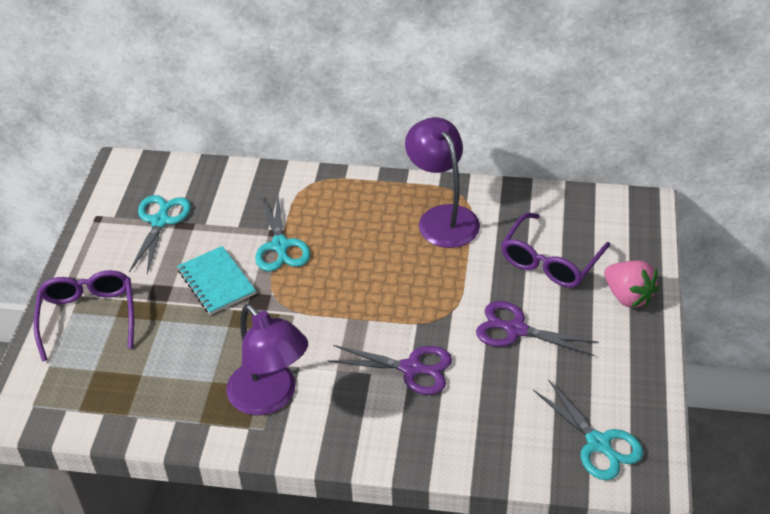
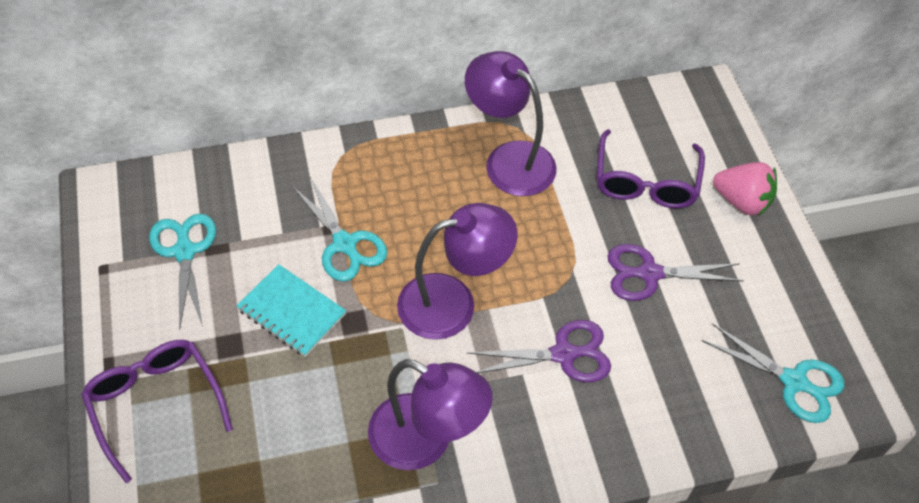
camera: 25 degrees left, 10 degrees up
none -> purple lamp [397,203,517,340]

